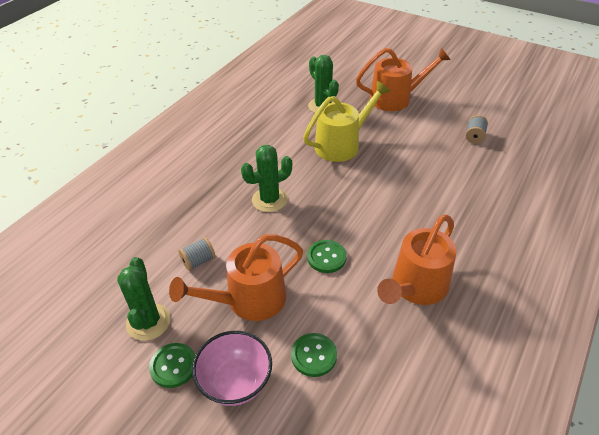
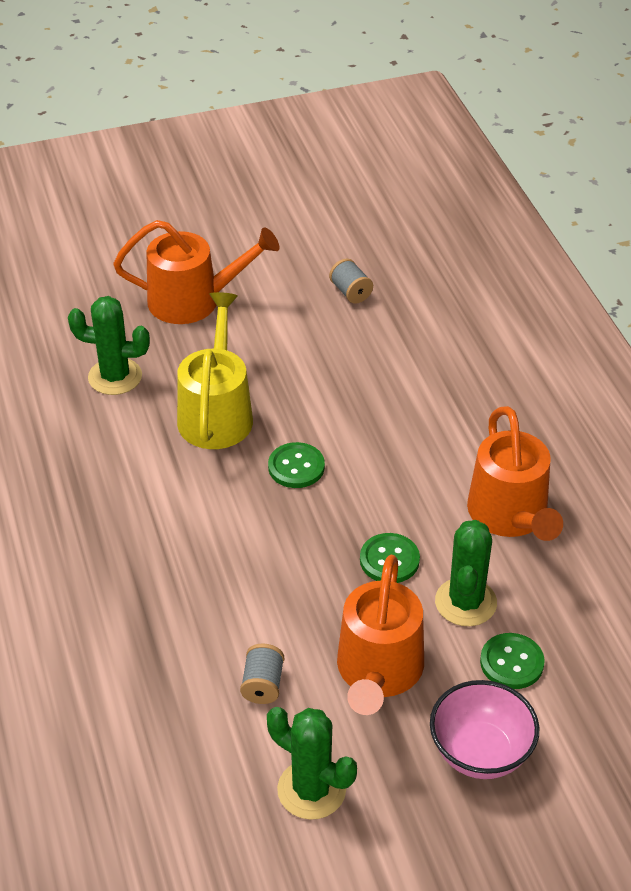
camera: 50 degrees left, 0 degrees up
green button [149,343,195,388] -> green button moved to [268,442,325,488]
green cactus [241,145,292,212] -> green cactus moved to [435,520,497,626]
orange watering can [356,48,451,111] -> orange watering can turned 60 degrees clockwise [113,220,280,324]

